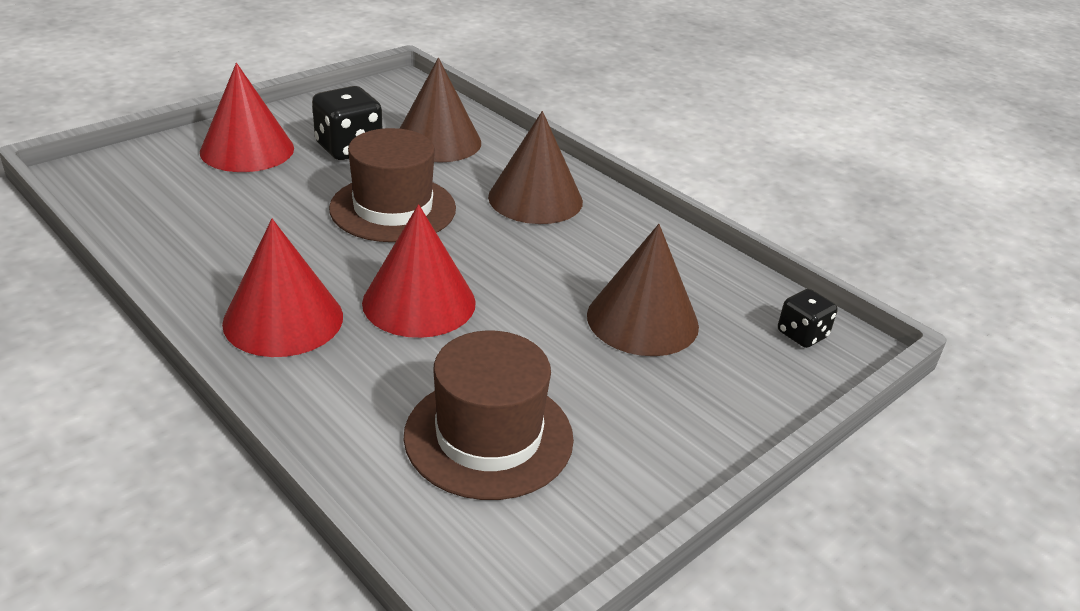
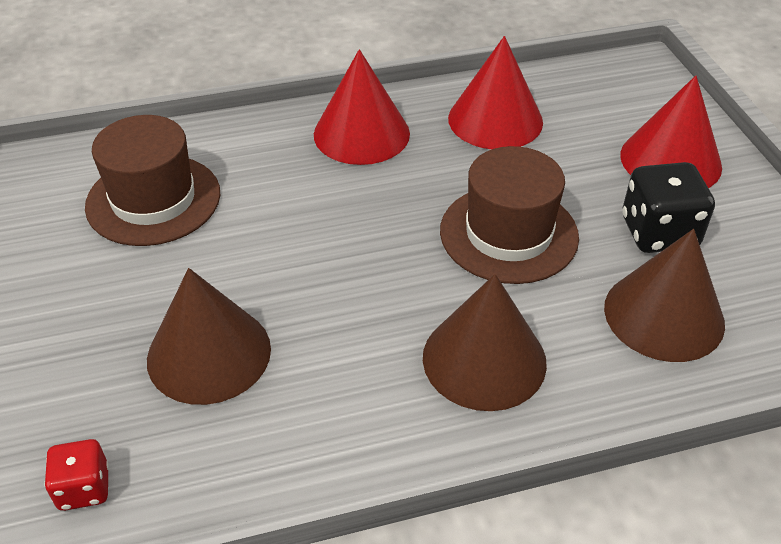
camera: 120 degrees right, 10 degrees up
red cone [362,204,476,338] -> red cone moved to [448,36,543,149]
black dice [778,289,837,348] -> red dice [44,439,109,511]

